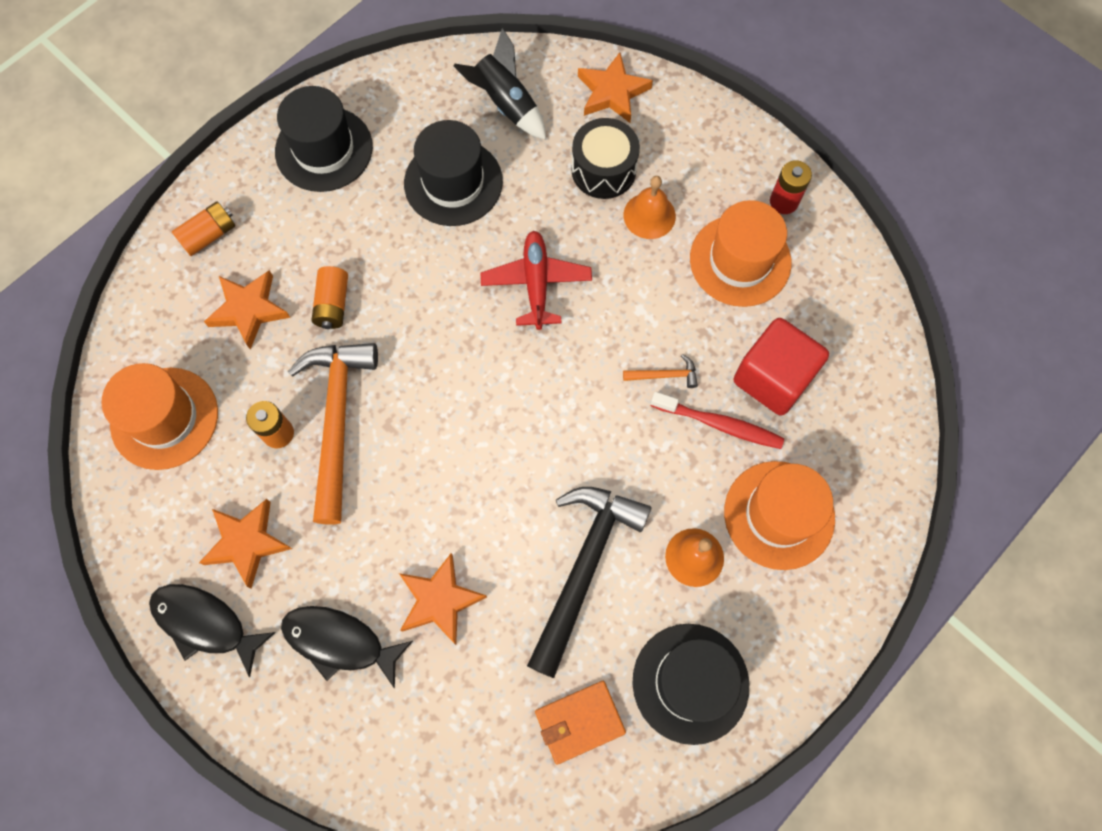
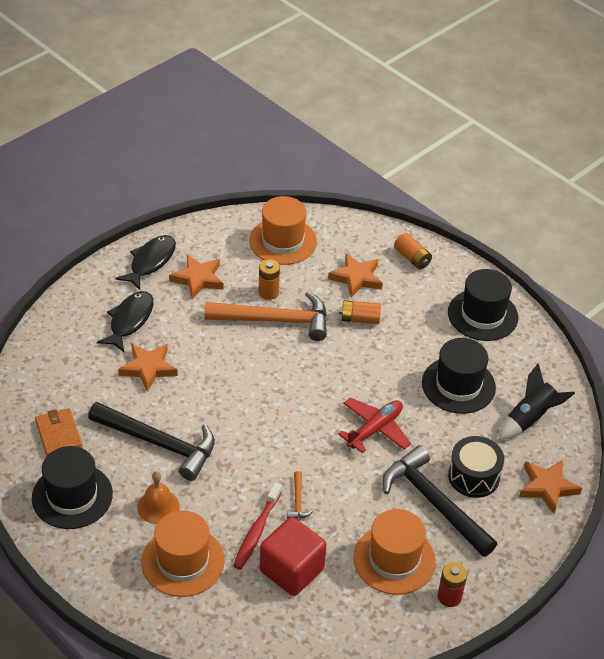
camera: 90 degrees right, 25 degrees down
red plane [481,231,592,330] -> red plane turned 45 degrees counterclockwise [338,397,411,453]
orange bell [624,176,676,239] -> black hammer [382,445,497,557]

